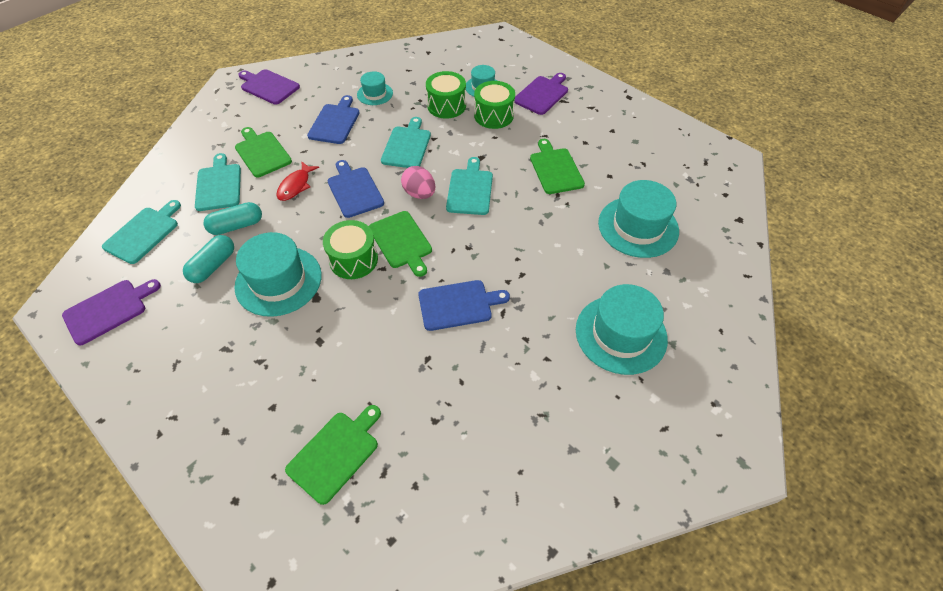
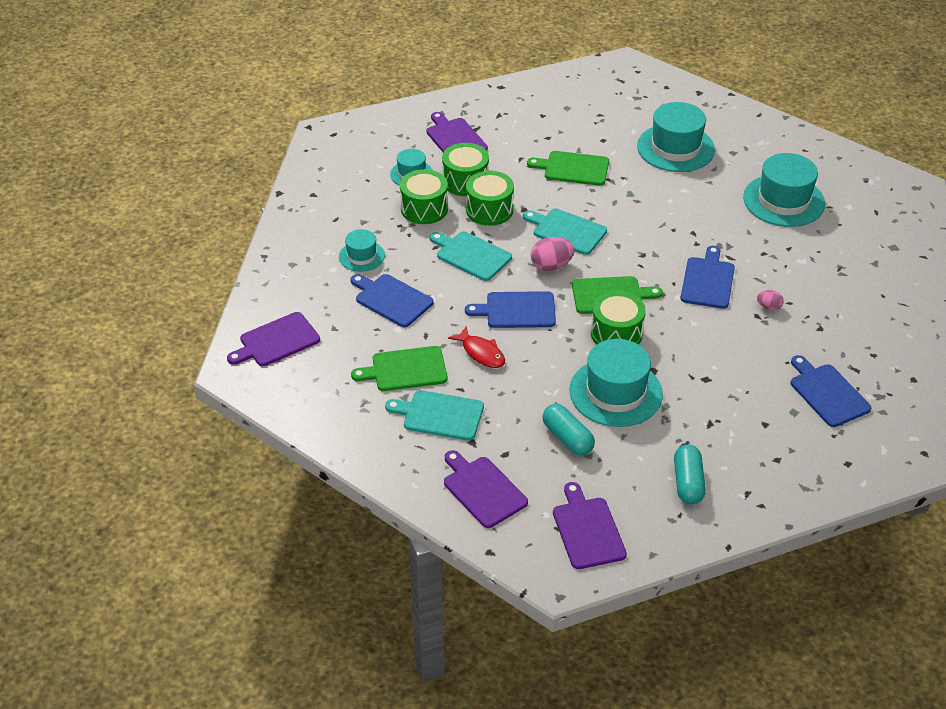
camera: 65 degrees left, 10 degrees down
turquoise cutting board [102,200,181,264] -> purple cutting board [444,450,528,528]
turquoise capsule [203,202,262,235] -> turquoise capsule moved to [674,444,706,504]
green cutting board [285,405,381,505] -> blue cutting board [790,355,871,427]
none -> green drum [466,171,514,226]
none -> pink egg [757,290,784,310]

